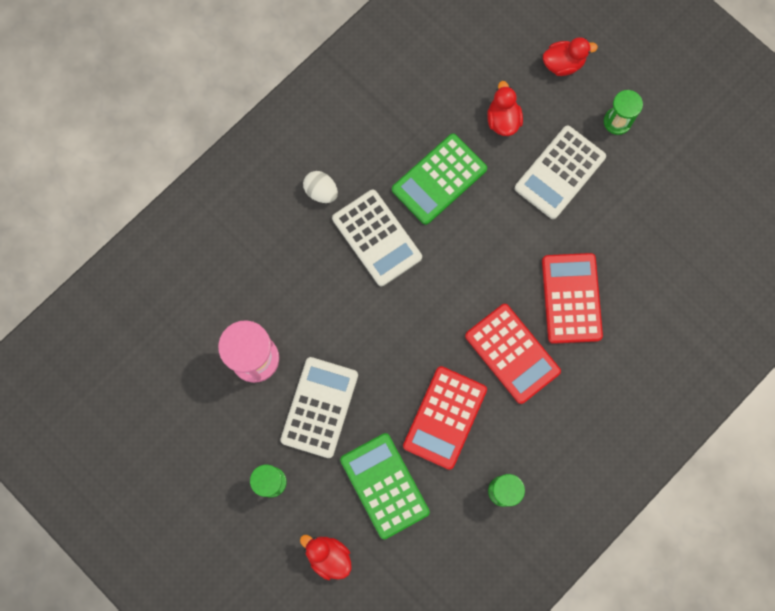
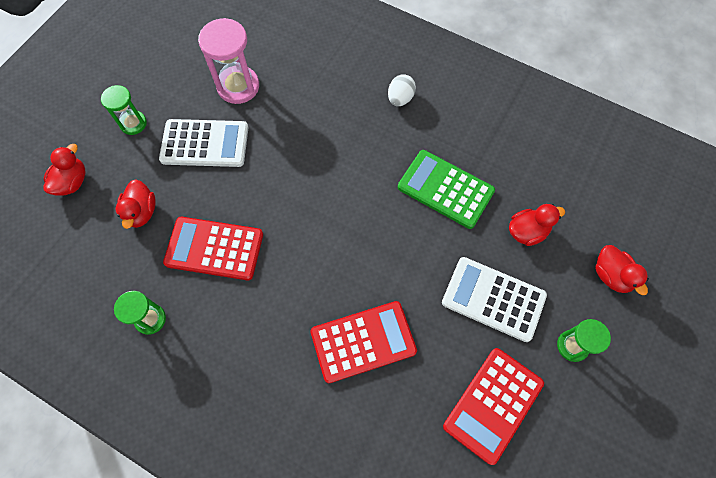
camera: 75 degrees right, 10 degrees down
white calculator [332,189,422,286] -> none
green calculator [340,433,430,539] -> red duck [116,179,156,229]
red calculator [465,304,561,404] -> red calculator moved to [443,348,544,465]

